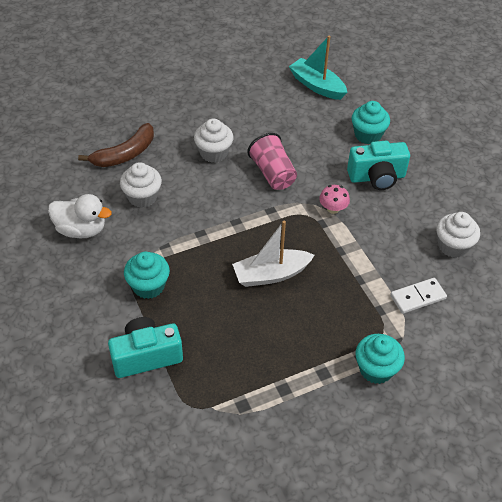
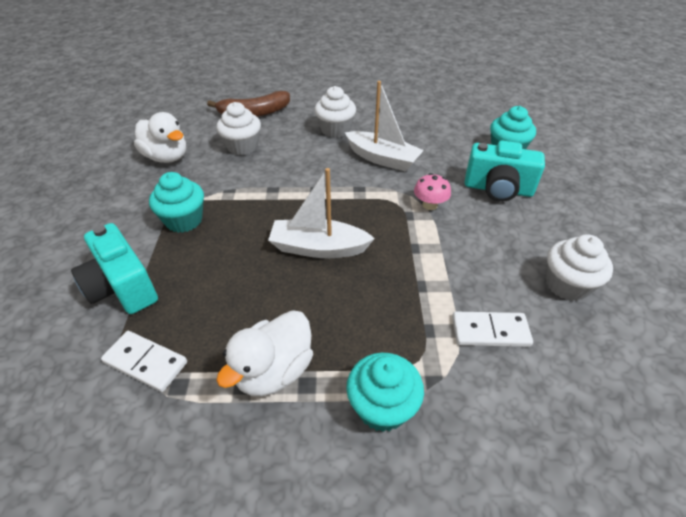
camera: 25 degrees right, 5 degrees down
turquoise camera [108,317,183,378] -> turquoise camera turned 135 degrees counterclockwise [71,223,158,314]
pink cup [247,133,297,190] -> white boat [345,81,424,172]
turquoise boat [289,36,347,100] -> none
none -> white domino [101,331,187,392]
none -> white duck [216,310,313,396]

